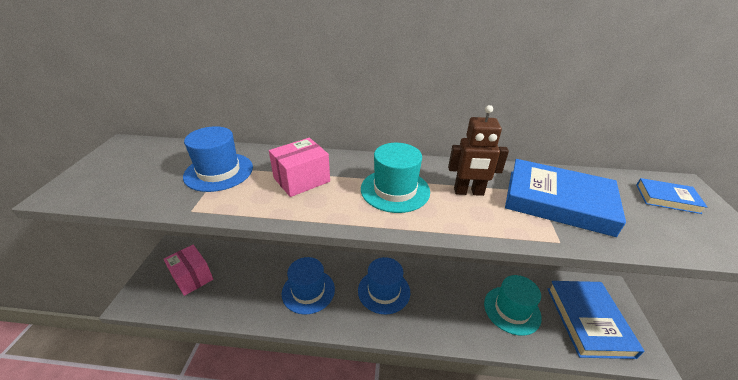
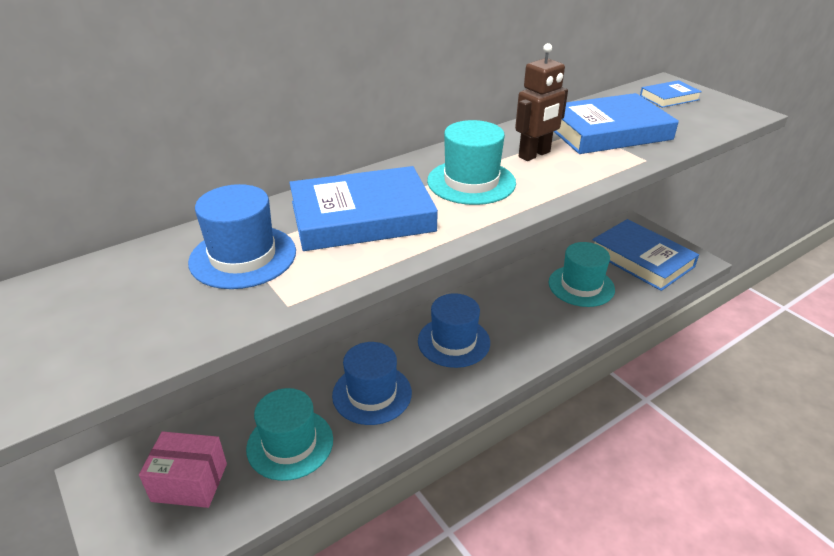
camera: 40 degrees left, 0 degrees up
pink box [269,138,330,197] -> blue book [289,166,438,251]
none -> turquoise hat [246,388,333,481]

